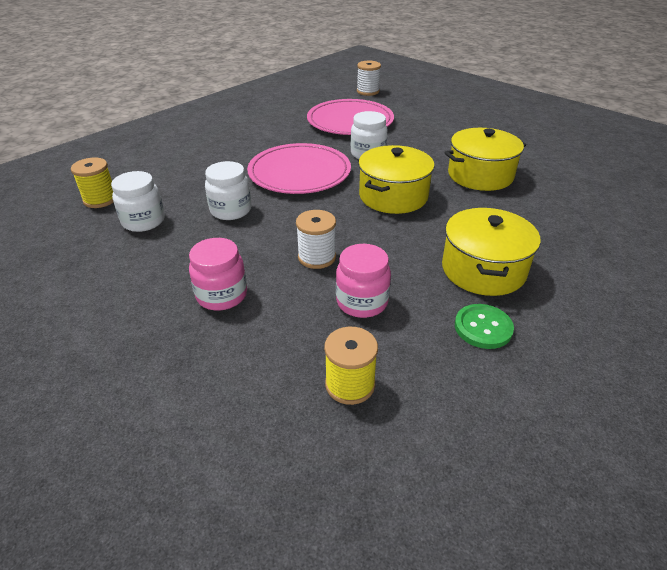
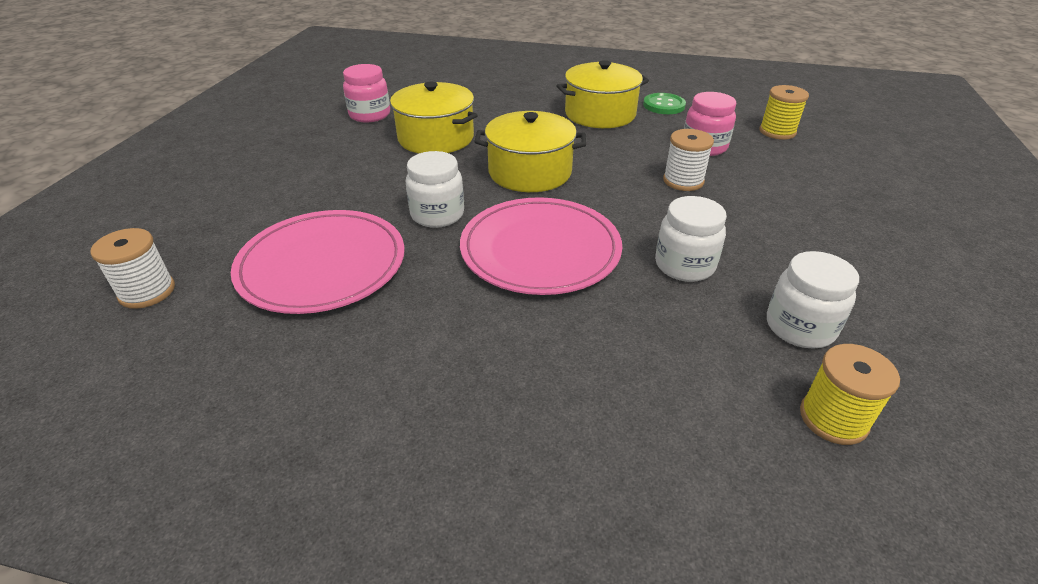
camera: 120 degrees left, 0 degrees up
pink jar [189,238,247,310] -> pink jar moved to [343,64,390,122]

